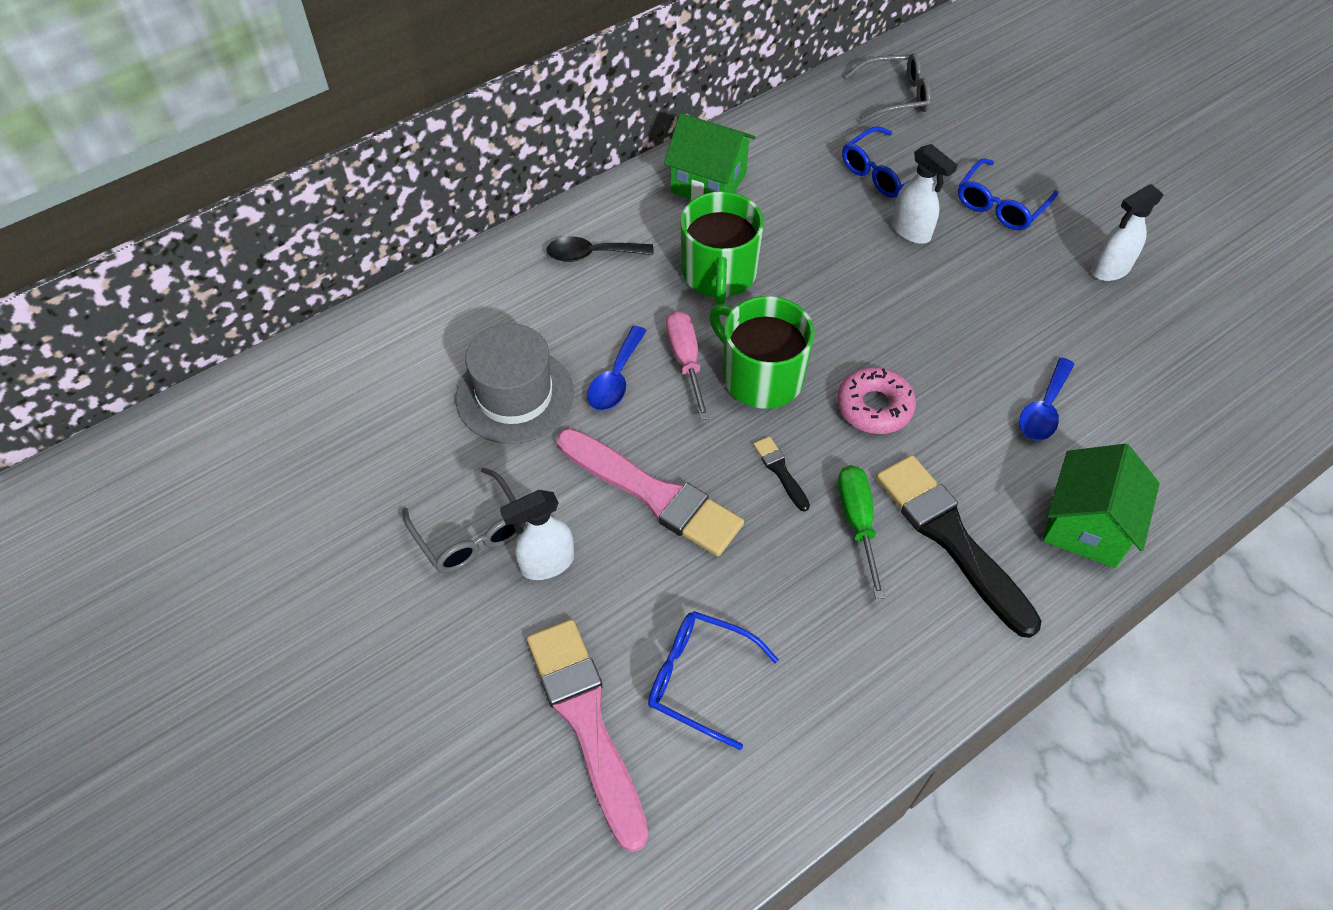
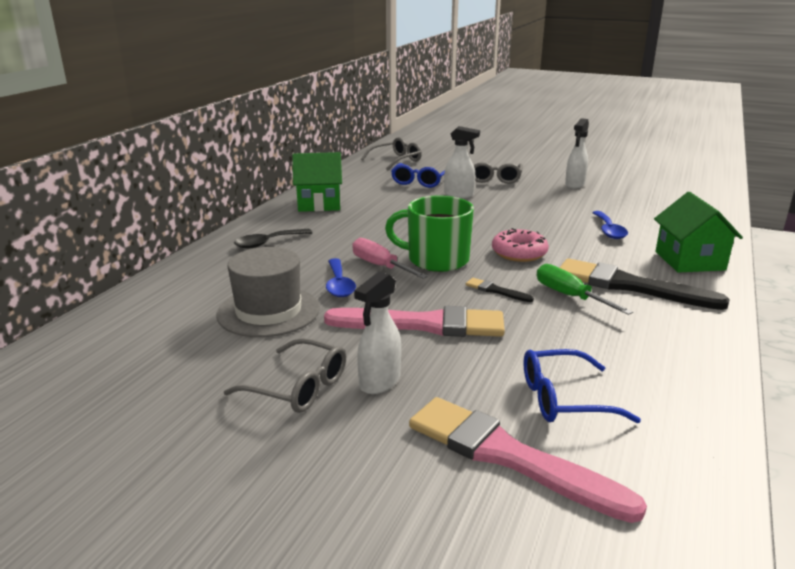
camera: 30 degrees left, 30 degrees down
green mug [680,191,764,305] -> none
blue glasses [958,158,1058,230] -> grey glasses [474,162,523,184]

